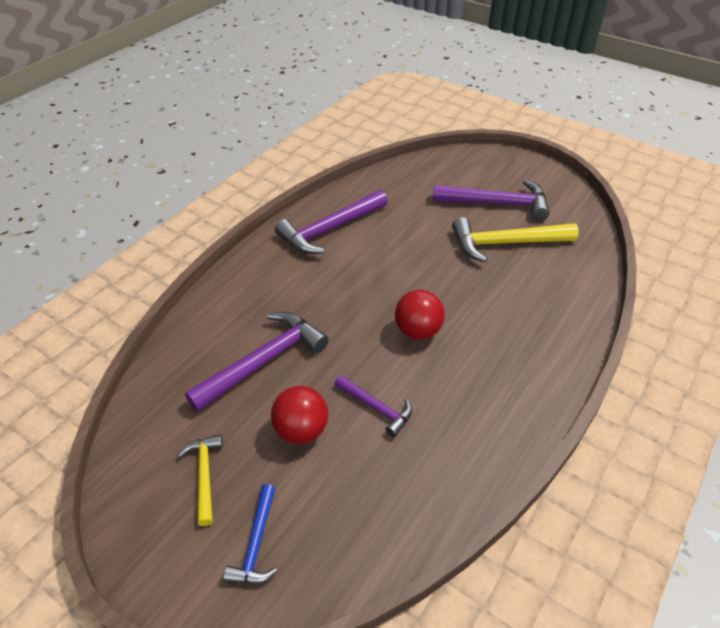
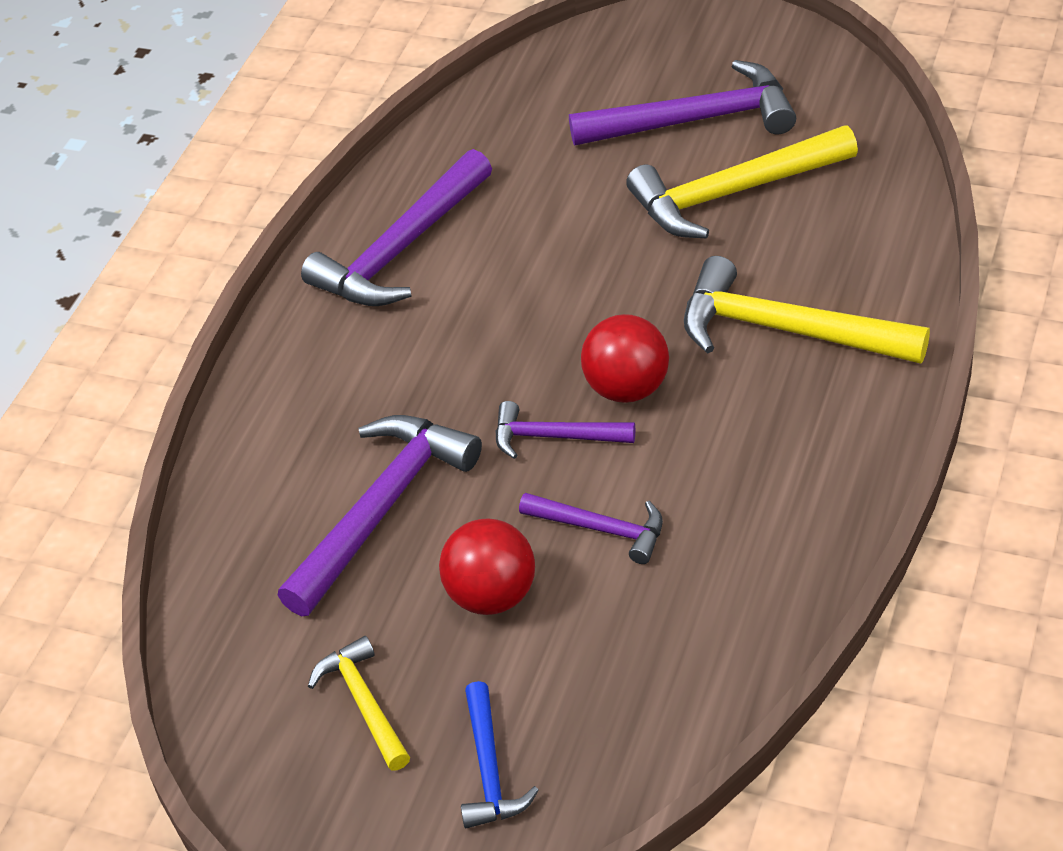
camera: 10 degrees left, 0 degrees up
none -> purple hammer [495,401,635,459]
none -> yellow hammer [684,256,930,364]

